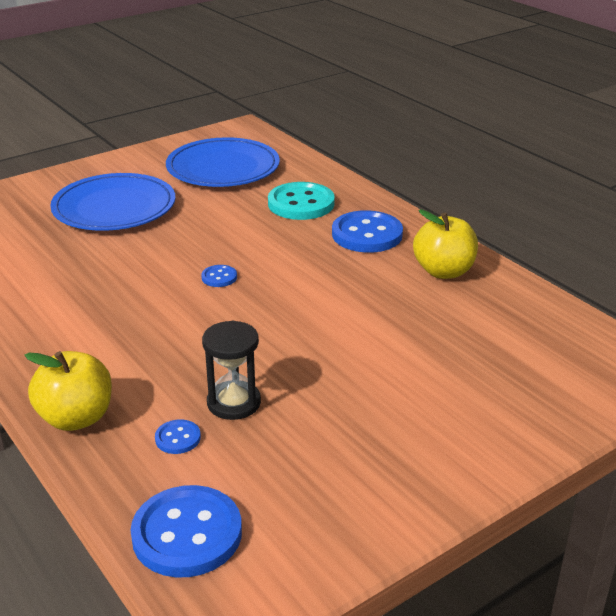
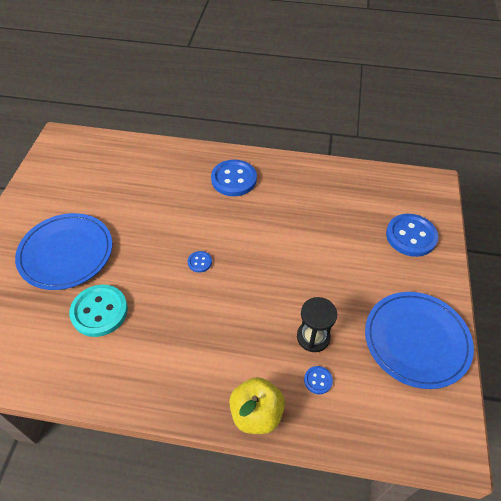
camera: 45 degrees left, 20 degrees up
blue button [130,485,242,578] -> blue button moved to [386,214,439,257]
blue plate [166,137,280,187] -> blue plate moved to [365,292,474,389]
turquoise button [268,182,335,220] -> turquoise button moved to [69,285,128,337]
yellow apple [413,209,478,279] -> none

